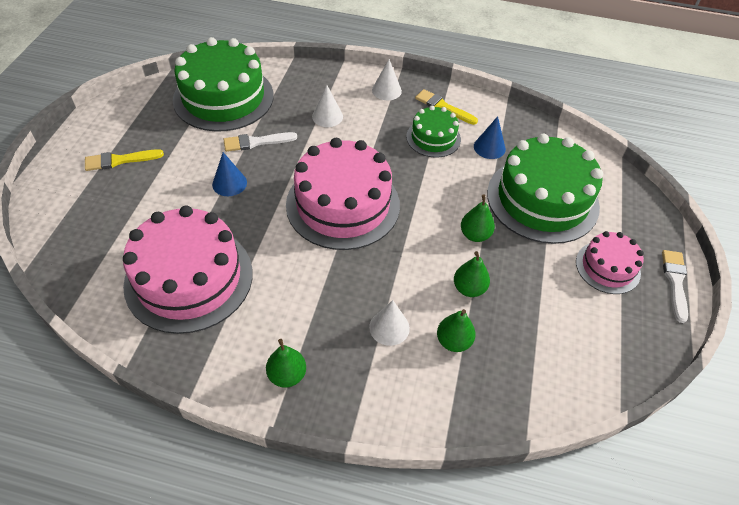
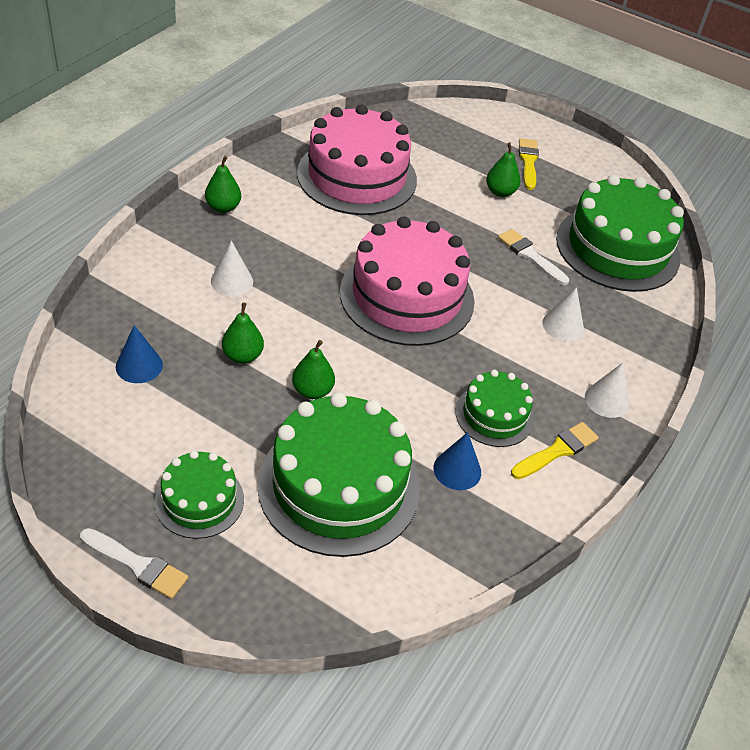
camera: 105 degrees right, 5 degrees down
blue cone [212,152,247,196] -> blue cone moved to [116,325,163,383]
white brush [223,132,297,152] -> white brush turned 45 degrees counterclockwise [498,229,569,285]
green pear [437,309,476,352] -> green pear moved to [486,143,521,197]
pink cake [576,231,644,294] -> green cake [155,450,244,539]

